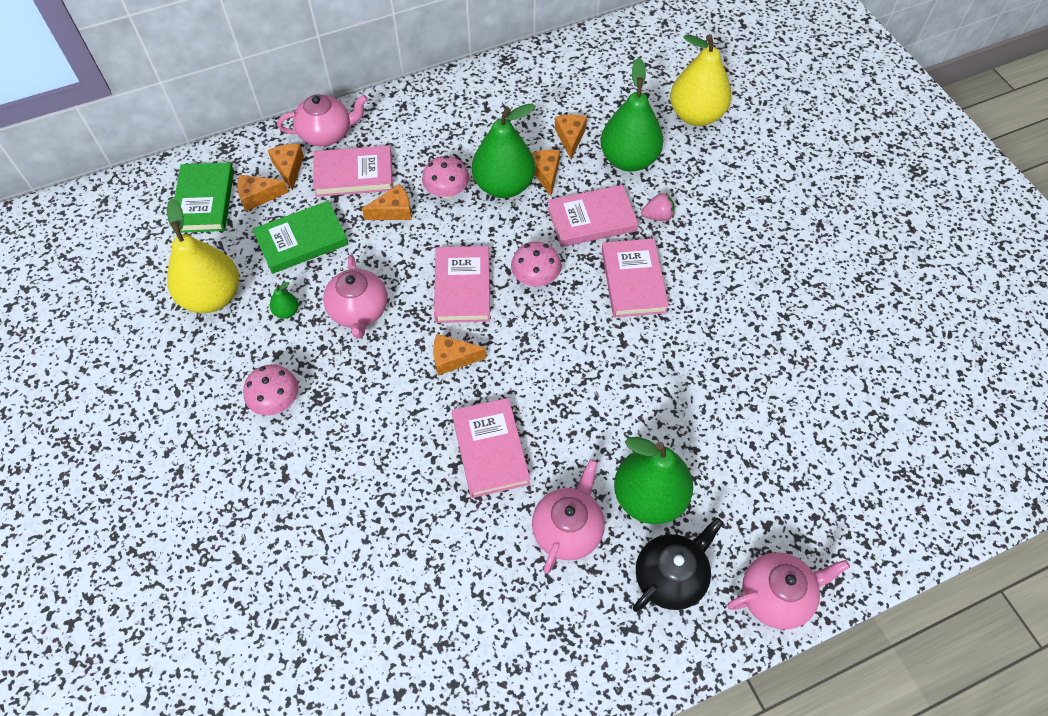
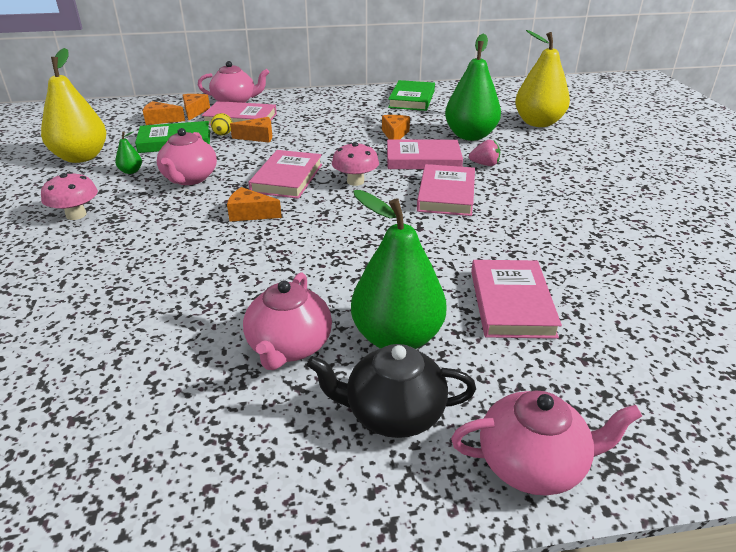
camera: 15 degrees right, 25 degrees down
green book [169,162,234,233] -> green book moved to [388,80,435,111]
pink mushroom [422,155,469,199] -> none
pink book [452,398,530,498] -> pink book moved to [471,260,562,339]
green pear [472,103,535,198] -> none
pink teapot [532,459,605,574] -> pink teapot turned 150 degrees clockwise [243,272,332,370]
orange cheese [555,115,587,160] -> none
black teapot [633,518,723,612] -> black teapot turned 150 degrees counterclockwise [307,344,476,438]
none -> yellow egg [211,113,232,135]

